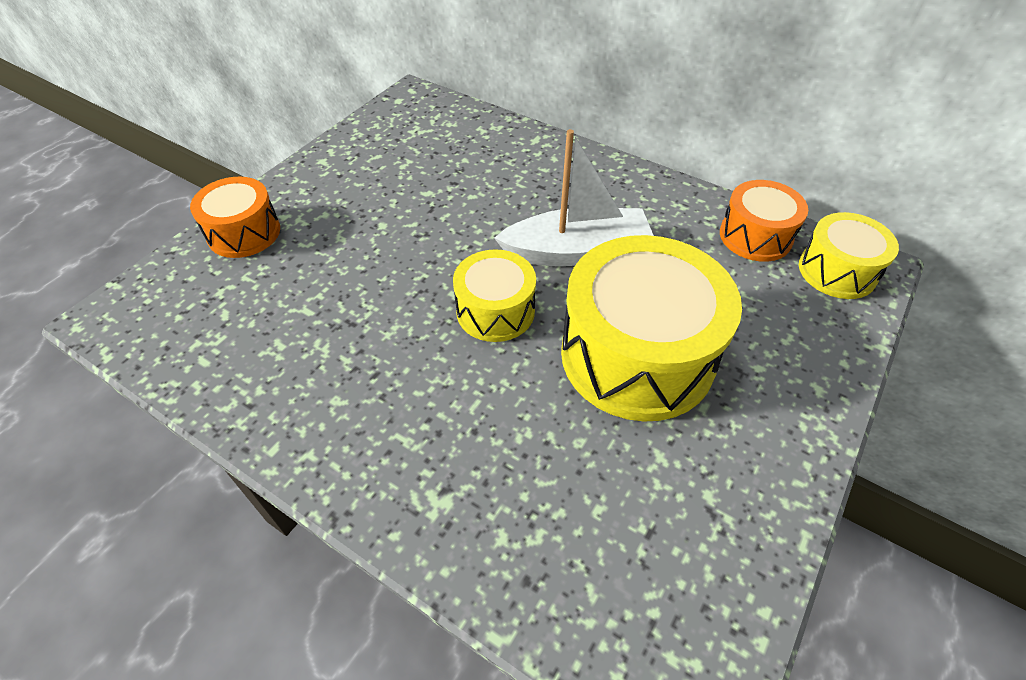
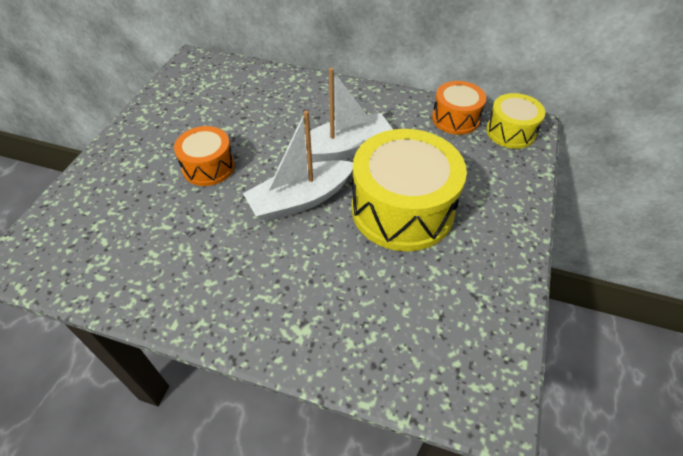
camera: 15 degrees left, 0 degrees up
orange drum [190,177,280,258] -> orange drum moved to [174,126,235,186]
yellow drum [453,249,536,342] -> white boat [243,110,353,222]

